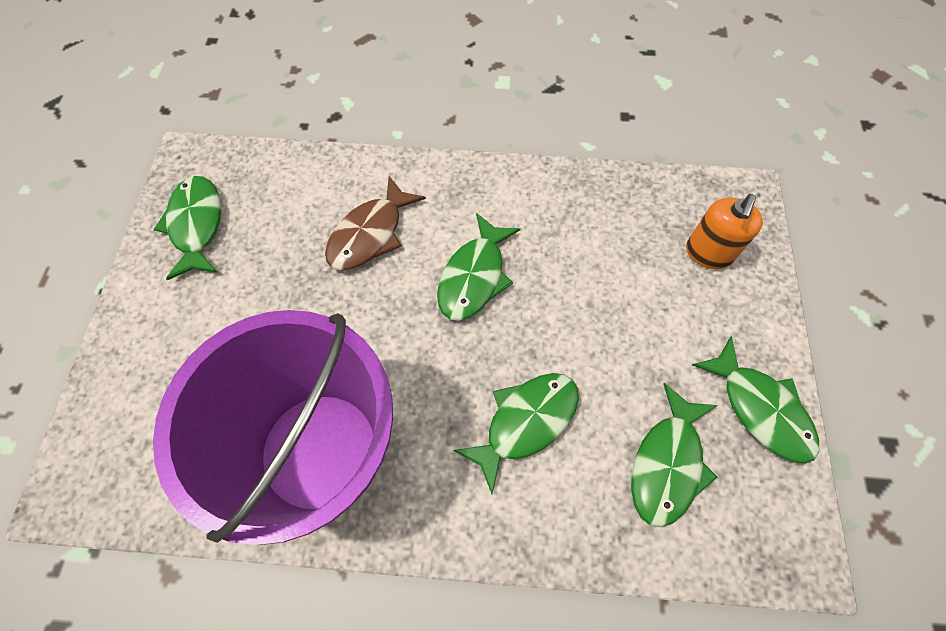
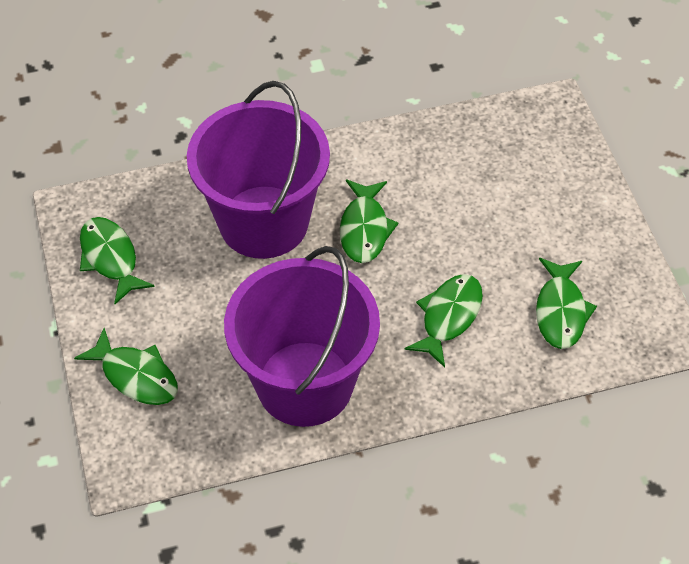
camera: 20 degrees left, 10 degrees down
brown fish [325,176,426,270] -> purple bucket [187,81,330,259]
orange soap dispenser [686,194,763,269] -> none
green fish [692,336,819,464] -> green fish moved to [74,328,178,405]

